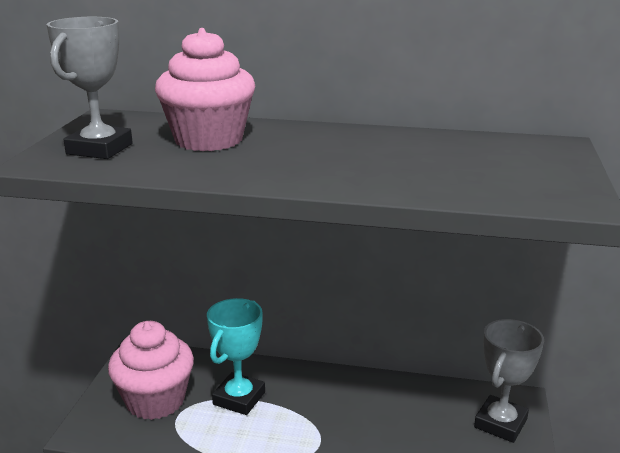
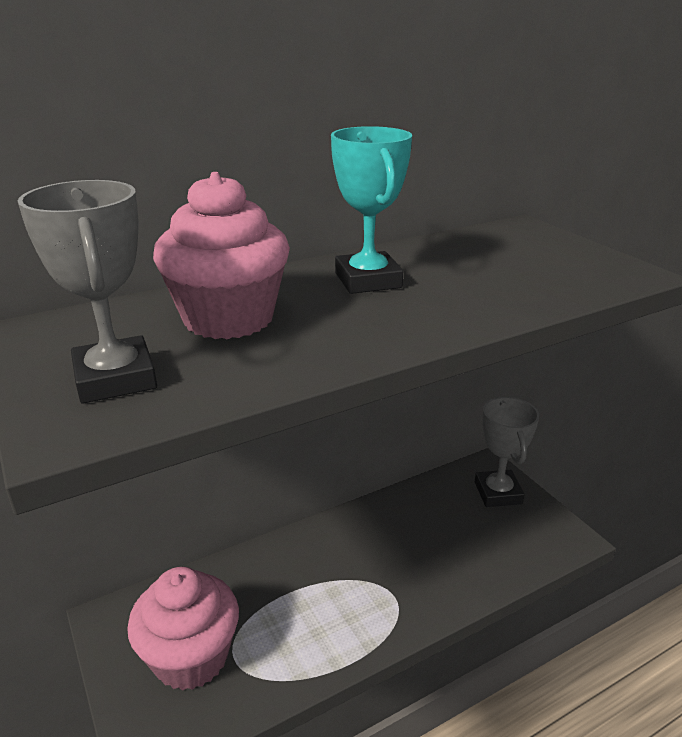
camera: 40 degrees left, 5 degrees up
turquoise trophy [207,298,265,415] -> turquoise trophy moved to [331,126,412,294]

